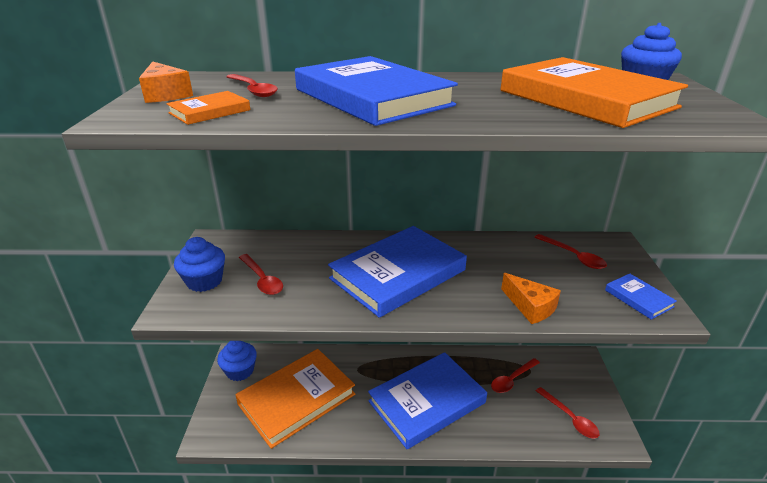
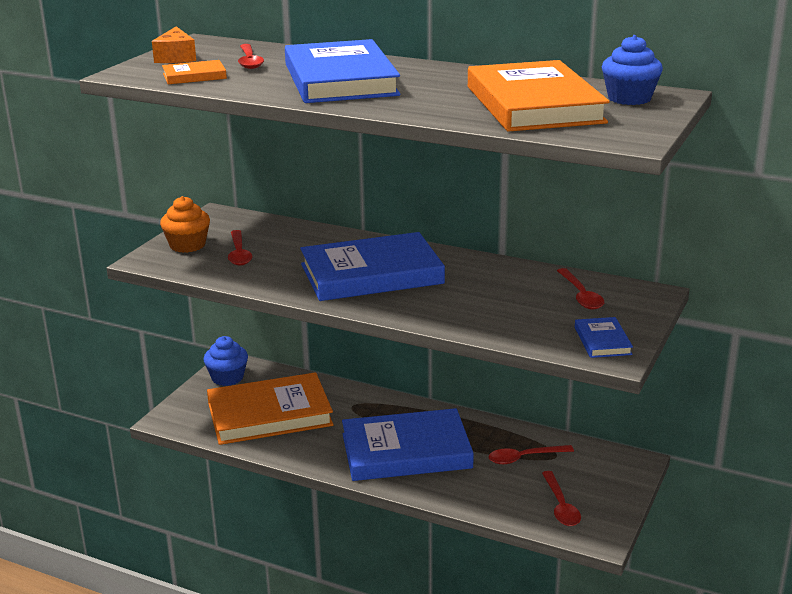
camera: 25 degrees right, 5 degrees down
blue cupcake [174,237,225,292] -> orange cupcake [160,196,210,253]
orange cheese [501,273,561,324] -> none

